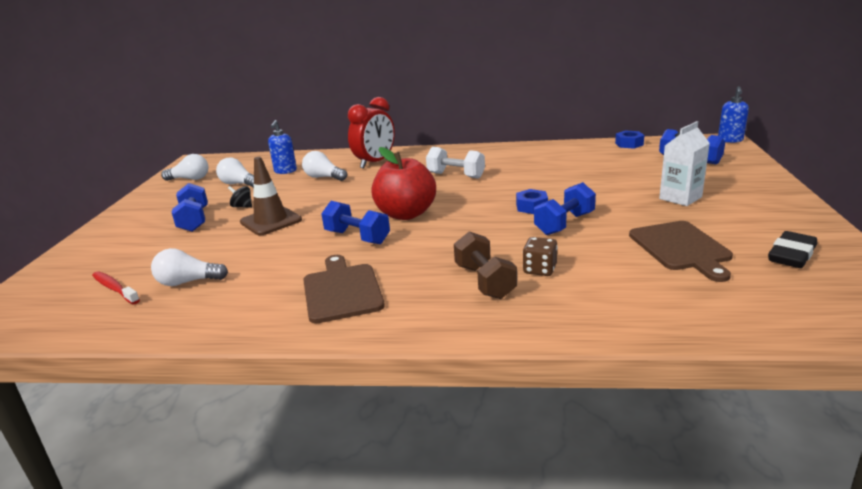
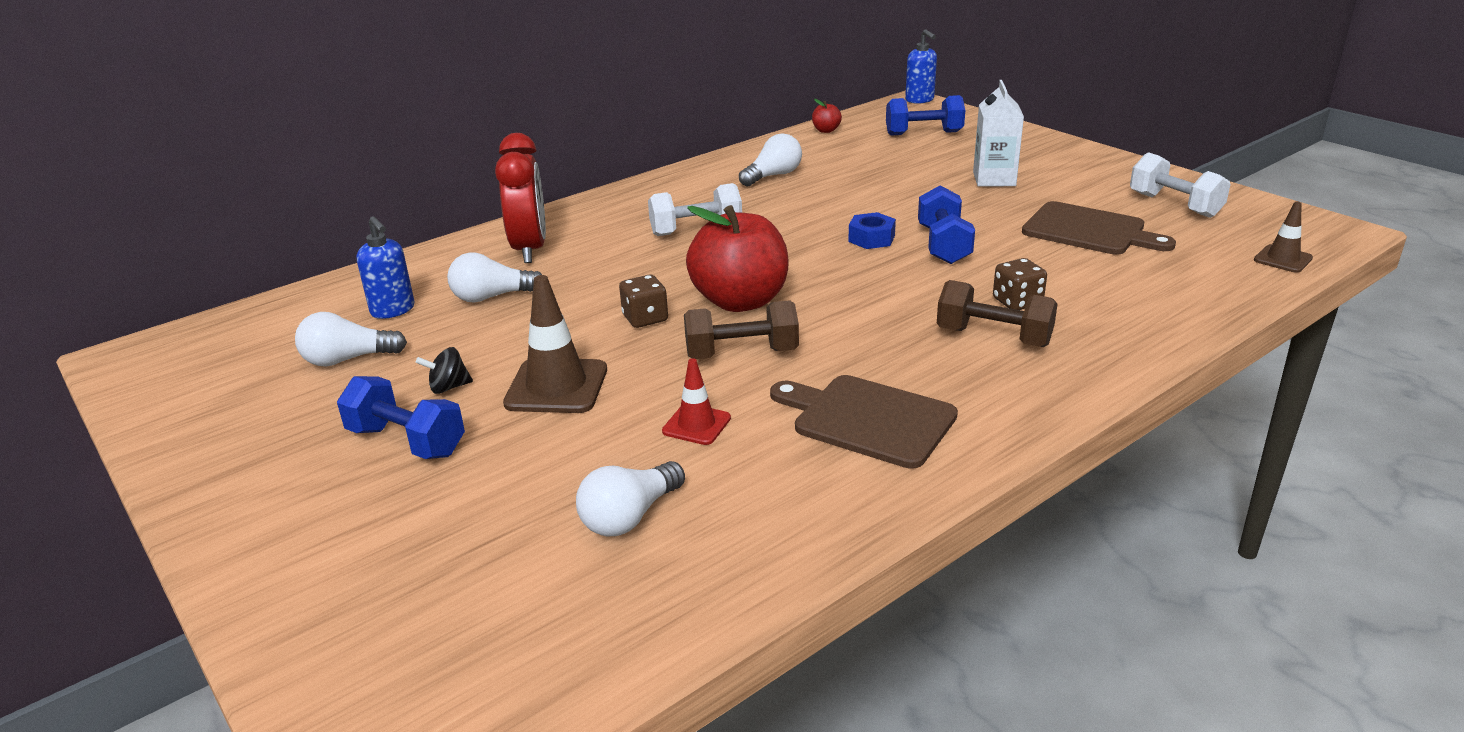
camera: 45 degrees left, 5 degrees up
red toothbrush [92,271,140,304] -> none
white light bulb [161,154,209,181] -> white light bulb moved to [739,133,802,186]
blue dumbbell [321,201,390,244] -> brown dumbbell [684,300,799,359]
blue nut [615,131,644,149] -> red apple [812,99,842,133]
black eraser [768,231,817,268] -> white dumbbell [1130,152,1231,218]
none -> brown dice [619,274,668,328]
none -> red traffic cone [662,358,731,445]
none -> brown traffic cone [1254,201,1313,273]

